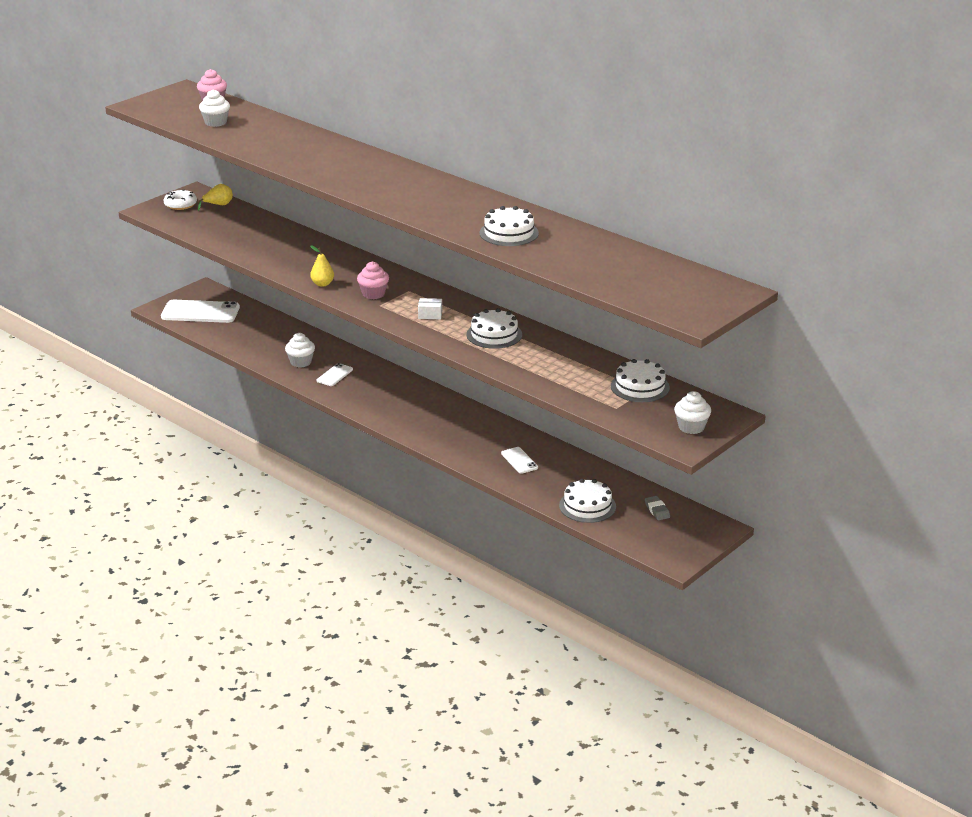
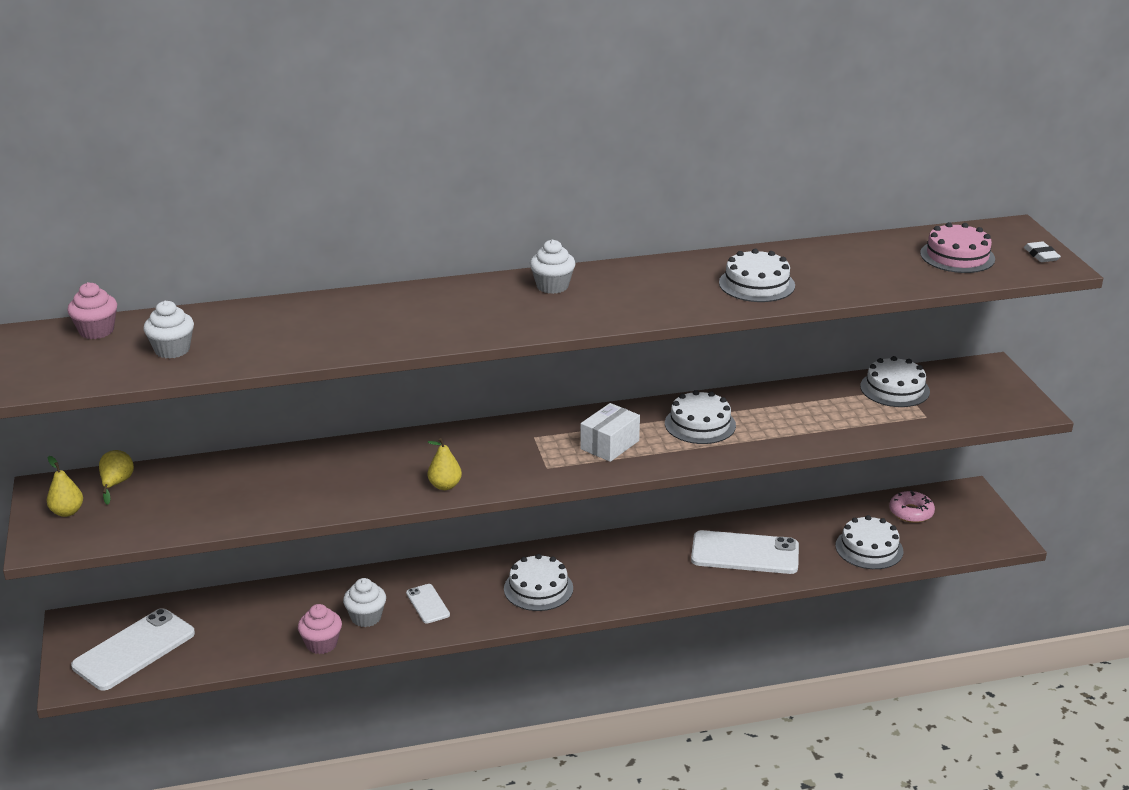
camera: 55 degrees left, 0 degrees up
white donut [163,189,197,210] -> yellow pear [47,456,83,517]
pink cupcake [357,261,389,299] -> pink cupcake moved to [298,604,342,654]
white box [418,298,442,319] -> white box [580,403,640,462], size x1.62
white phone [501,447,538,474] -> white phone [691,530,799,574], size x1.98
grey eraser [645,496,670,520] -> pink donut [889,490,935,523]
white cupcake [674,391,711,434] -> white cupcake moved to [530,239,575,294]
none -> white cake [504,554,573,611]
none -> pink cake [920,222,995,273]
none -> white eraser [1024,241,1061,262]

